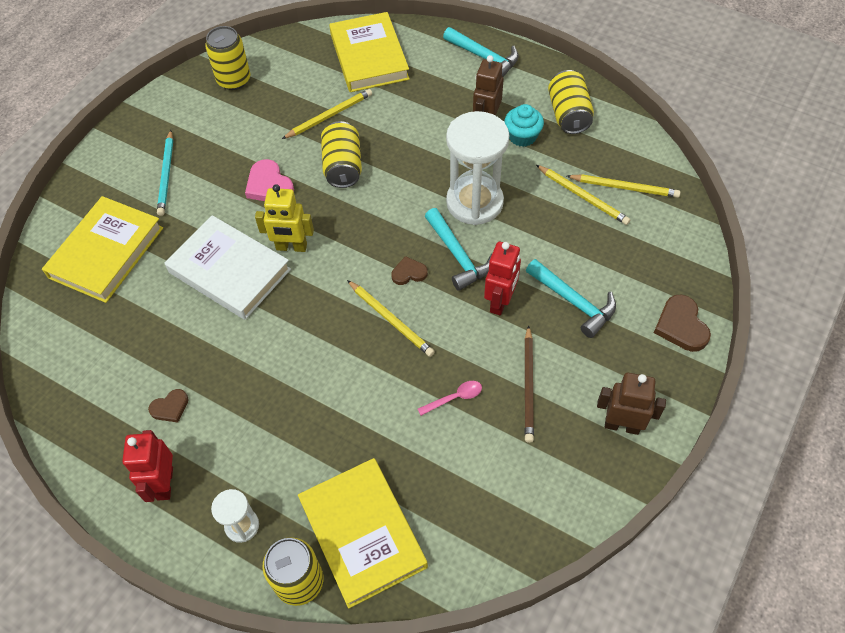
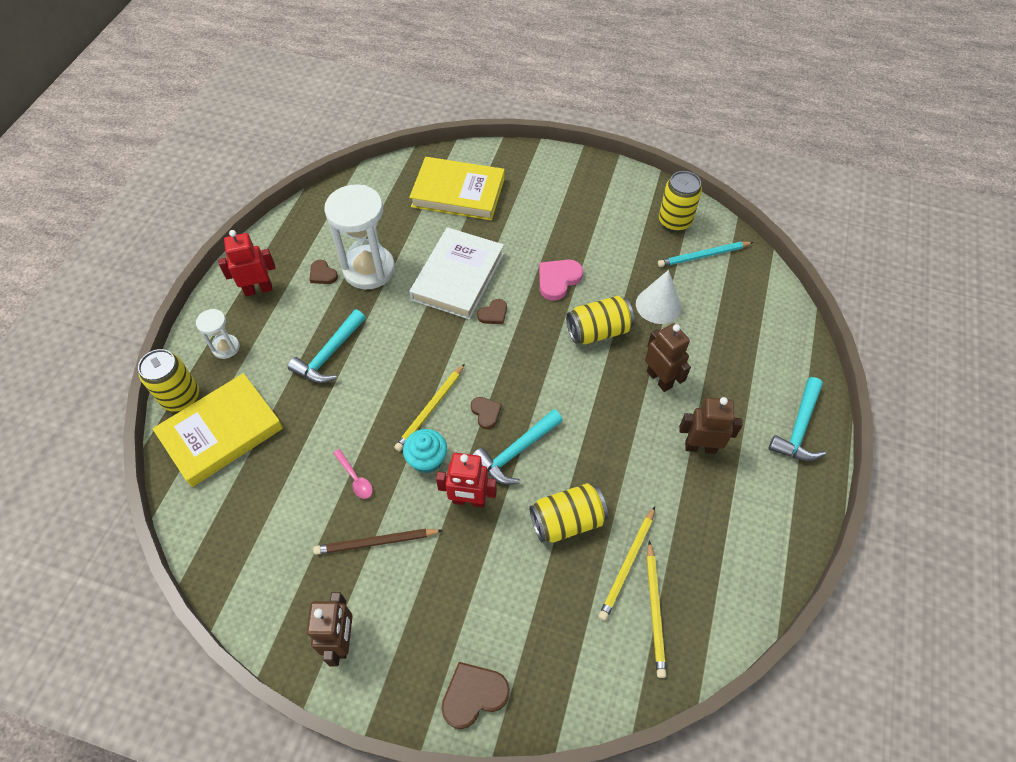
camera: 75 degrees right, 0 degrees up
turquoise pencil [157,130,173,216] -> turquoise pencil moved to [658,242,753,267]
yellow robot [255,184,314,252] -> brown heart [477,299,507,324]
yellow pencil [282,89,372,139] -> white cone [636,270,681,324]
yellow book [329,12,410,92] -> none
white hourglass [446,111,509,225] -> white hourglass moved to [324,184,395,289]
turquoise cupcake [504,104,544,147] -> turquoise cupcake moved to [403,429,447,473]
turquoise hammer [526,259,616,338] -> turquoise hammer moved to [288,309,366,383]
yellow can [548,70,594,134] -> yellow can moved to [529,483,608,543]
none -> brown robot [645,323,691,392]

